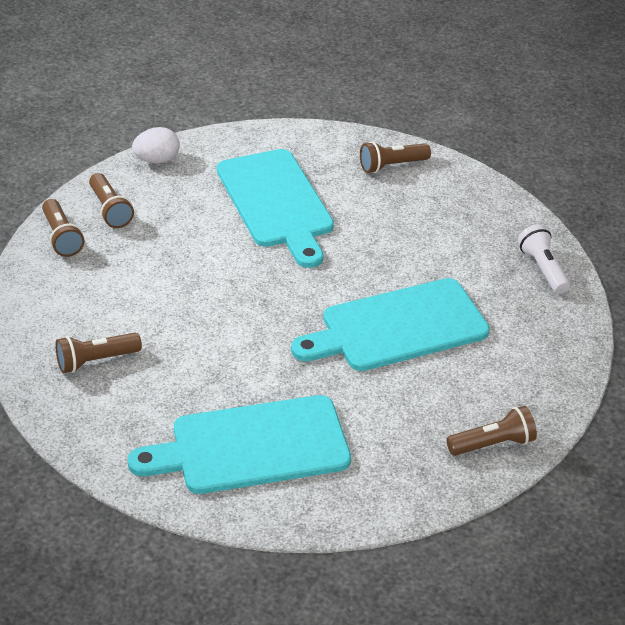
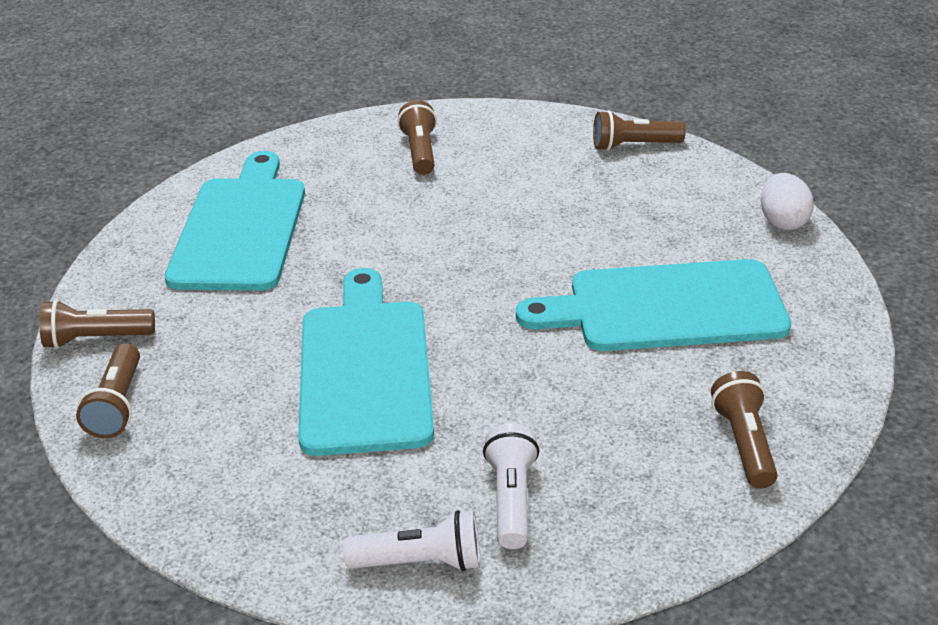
camera: 110 degrees right, 5 degrees down
brown flashlight [89,173,134,228] -> brown flashlight moved to [39,300,155,349]
none -> white flashlight [483,423,539,549]

